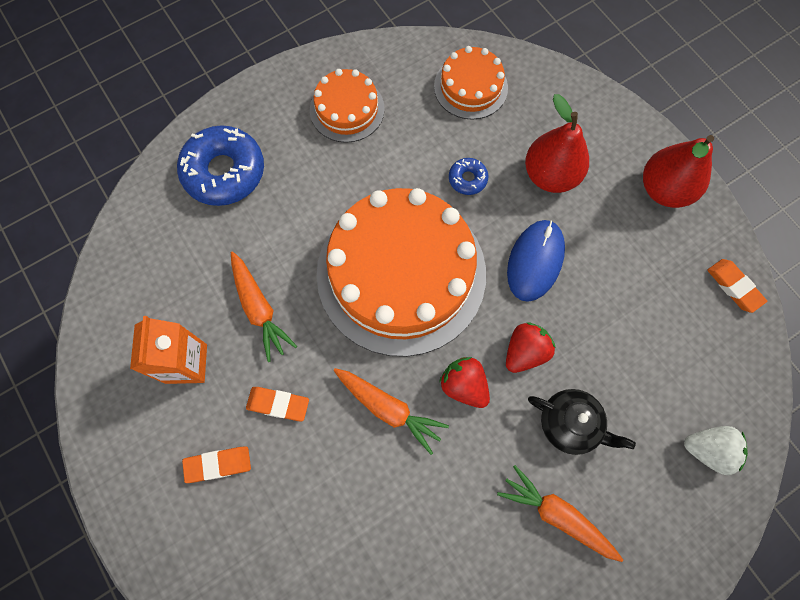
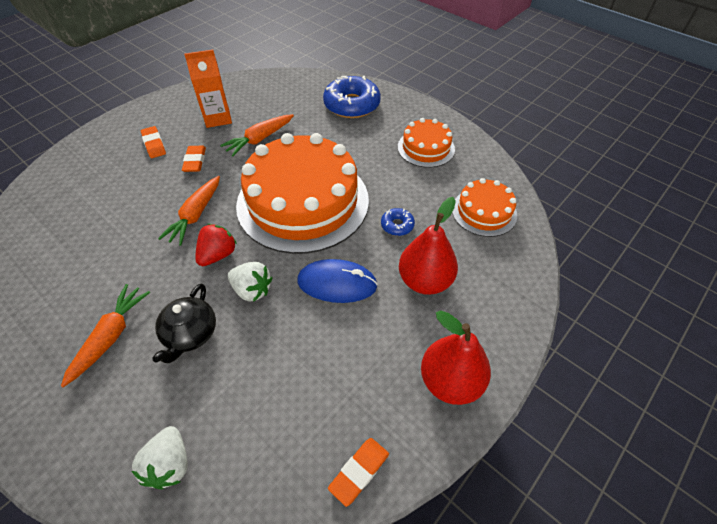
camera: 75 degrees right, 20 degrees down
red strawberry [506,322,556,373] -> white strawberry [228,262,272,302]

